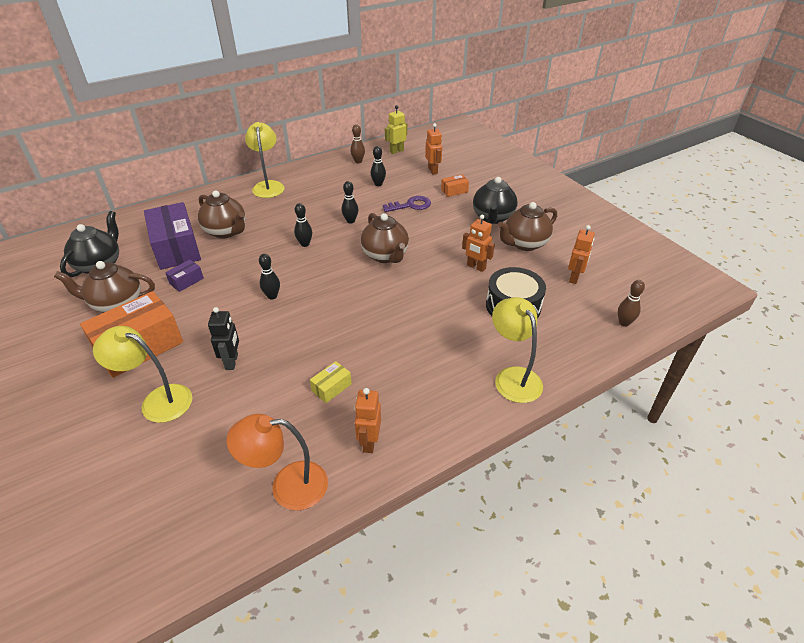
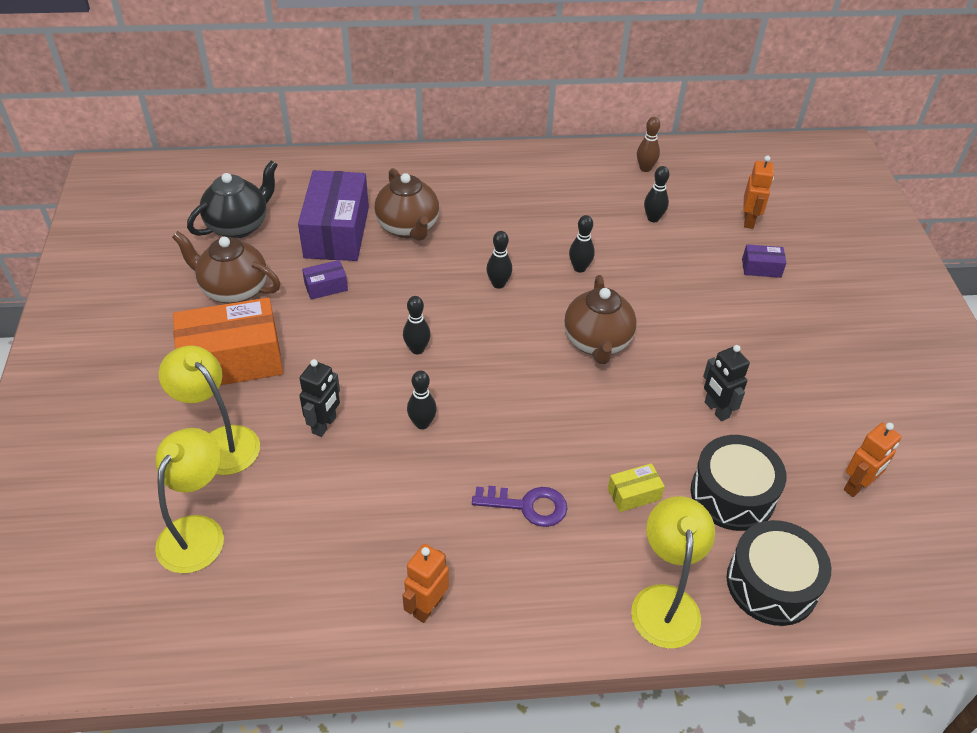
camera: 25 degrees right, 5 degrees up
orange lamp [227,414,328,510] -> none
yellow lamp [245,122,285,198] -> yellow lamp moved to [155,428,224,574]
yellow box [310,361,352,403] -> yellow box moved to [608,463,665,512]
purple key [383,196,431,212] -> purple key moved to [472,486,568,527]
yellow robot [385,105,407,154] -> none
orange box [441,175,469,197] -> purple box [742,245,786,278]
orange robot [462,214,495,272] -> black robot [703,345,750,421]
black teapot [473,177,518,224] -> none
brown teapot [498,202,557,251] -> none
brown bowling pin [618,280,645,327] -> none
none -> black bowling pin [407,371,437,429]
none -> black drum [727,520,831,626]

